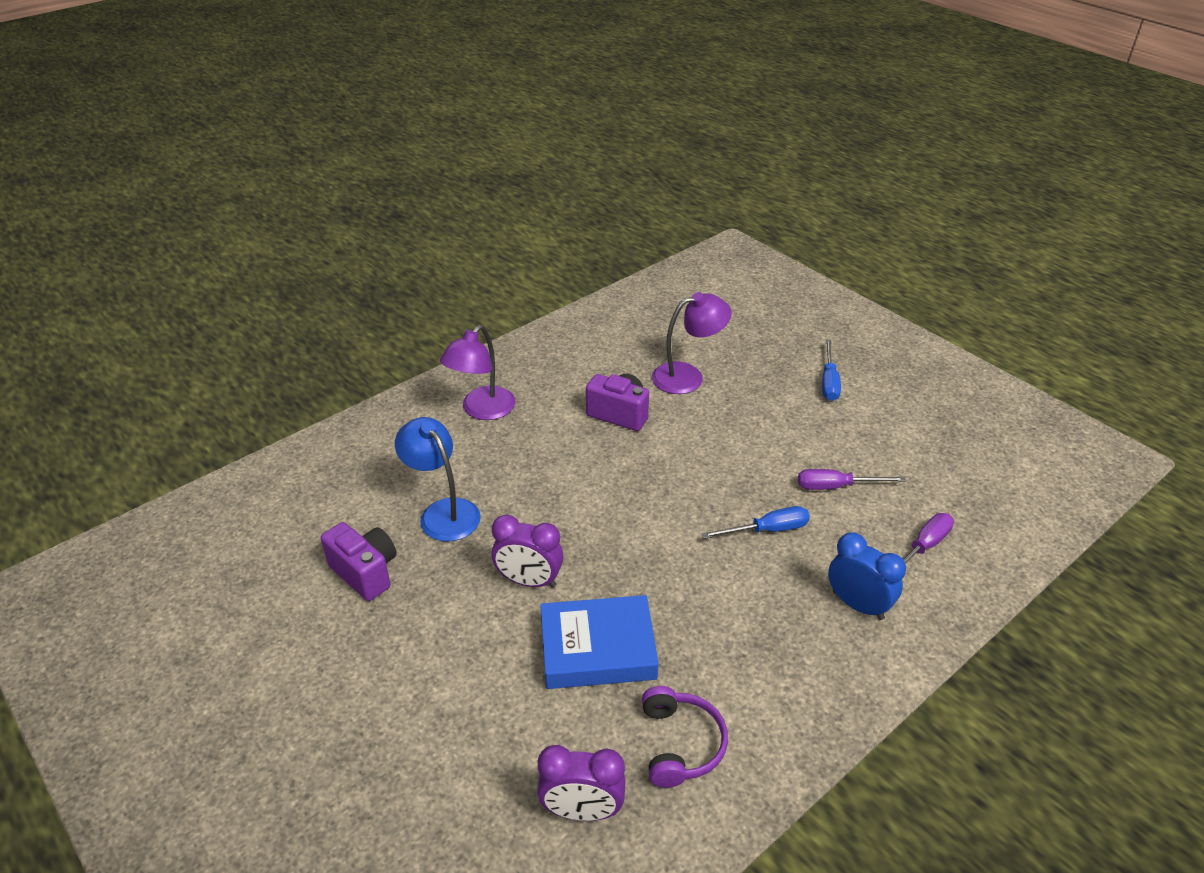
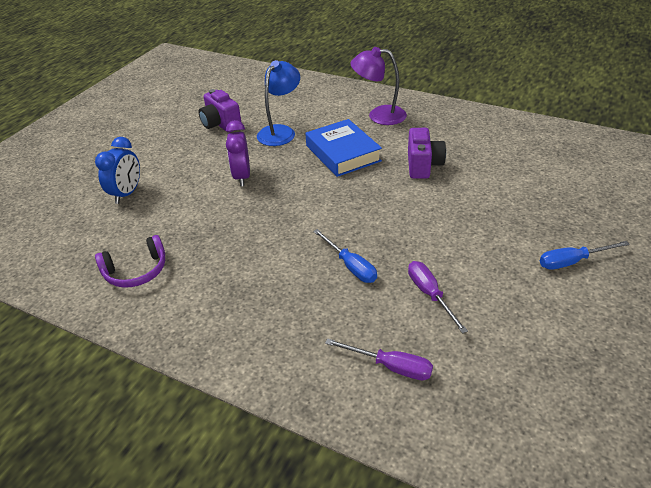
camera: 70 degrees right, 0 degrees up
purple camera [321,522,397,601] -> purple camera turned 120 degrees clockwise [199,89,241,133]
purple clock [537,745,626,821] -> none
blue book [540,595,659,689] -> blue book moved to [305,119,382,177]
purple lamp [652,292,732,394] -> none
blue clock [828,533,906,620] -> blue clock moved to [95,137,140,204]

